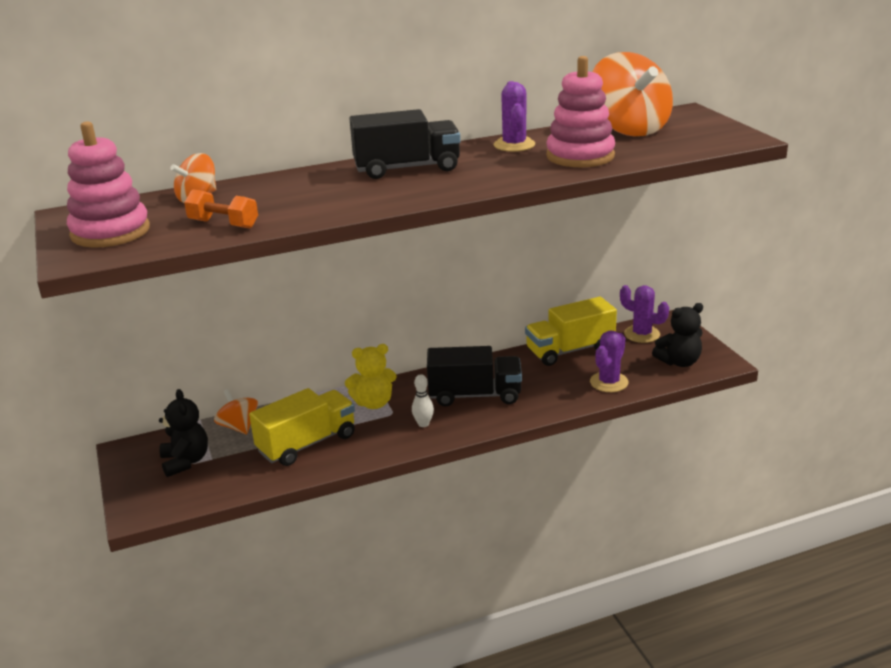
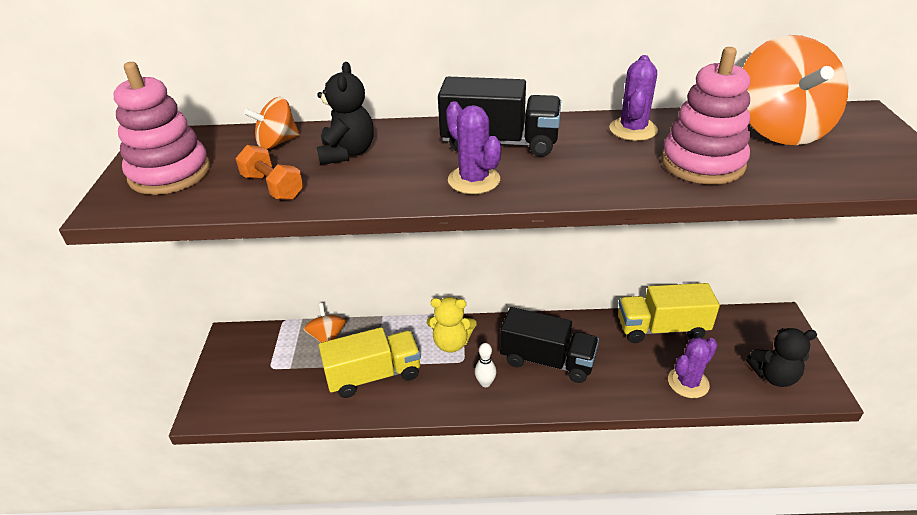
camera: 20 degrees right, 10 degrees up
black teddy bear [159,389,208,477] -> black teddy bear moved to [317,62,374,165]
purple cactus [620,285,669,343] -> purple cactus moved to [446,102,501,194]

